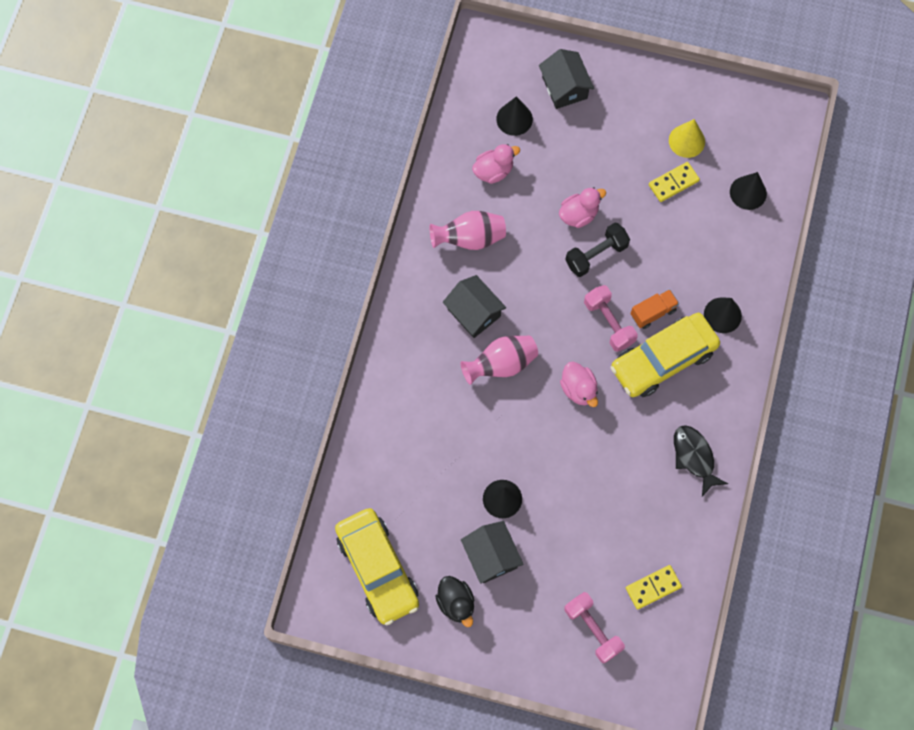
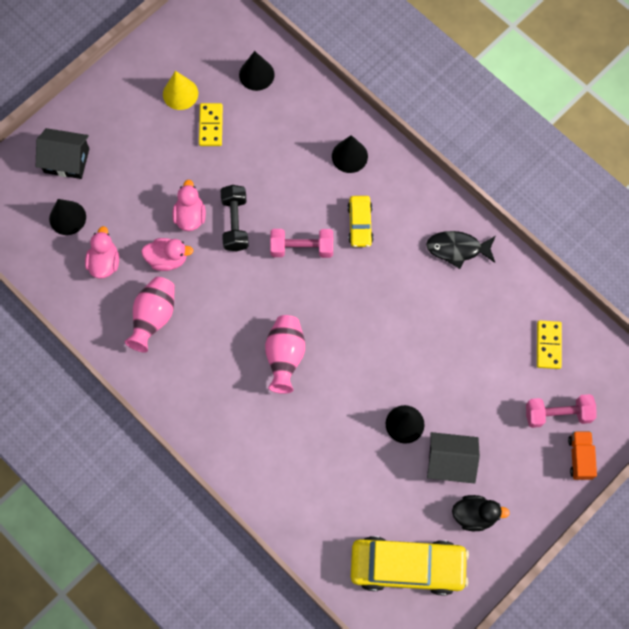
camera: 60 degrees left, 0 degrees up
black house [443,275,506,338] -> none
pink duck [560,362,598,407] -> pink duck moved to [141,238,193,271]
yellow car [611,313,720,397] -> yellow car [347,196,374,247], size x0.52
orange truck [630,289,679,329] -> orange truck moved to [568,431,597,480]

